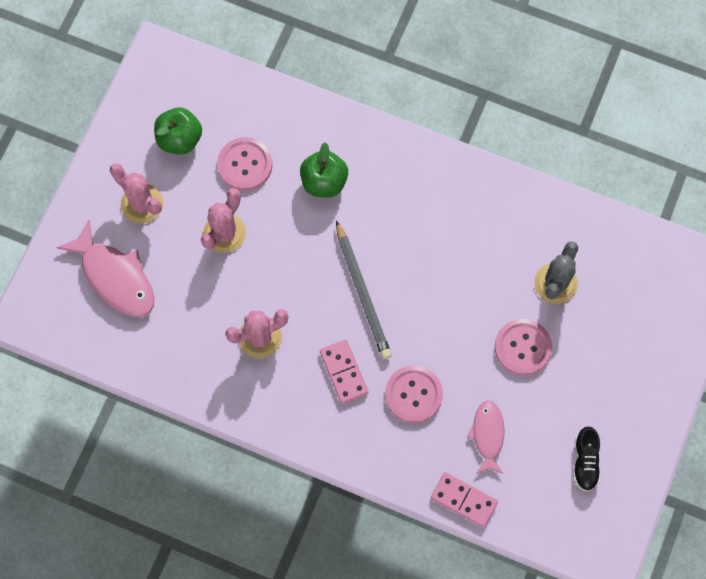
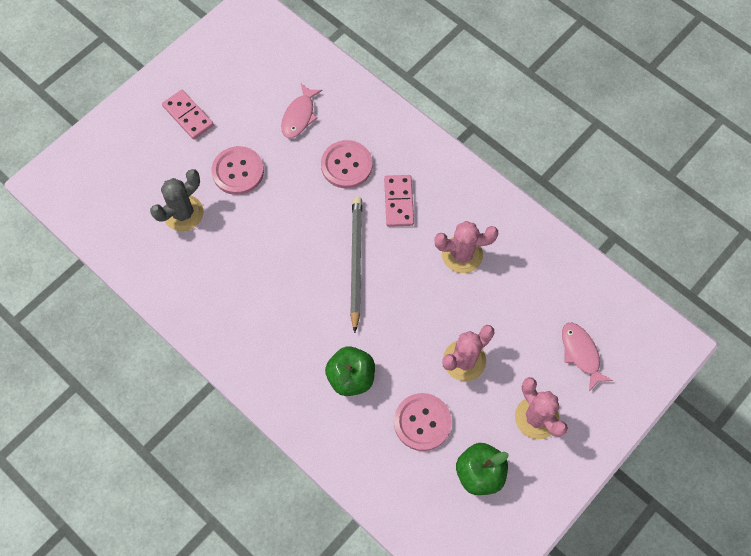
camera: 160 degrees left, 5 degrees down
pink fish [56,220,155,317] -> pink fish [562,323,613,391], size x0.61
pink domino [431,472,498,528] -> pink domino moved to [162,90,214,140]
black shoe [573,426,601,492] -> none

